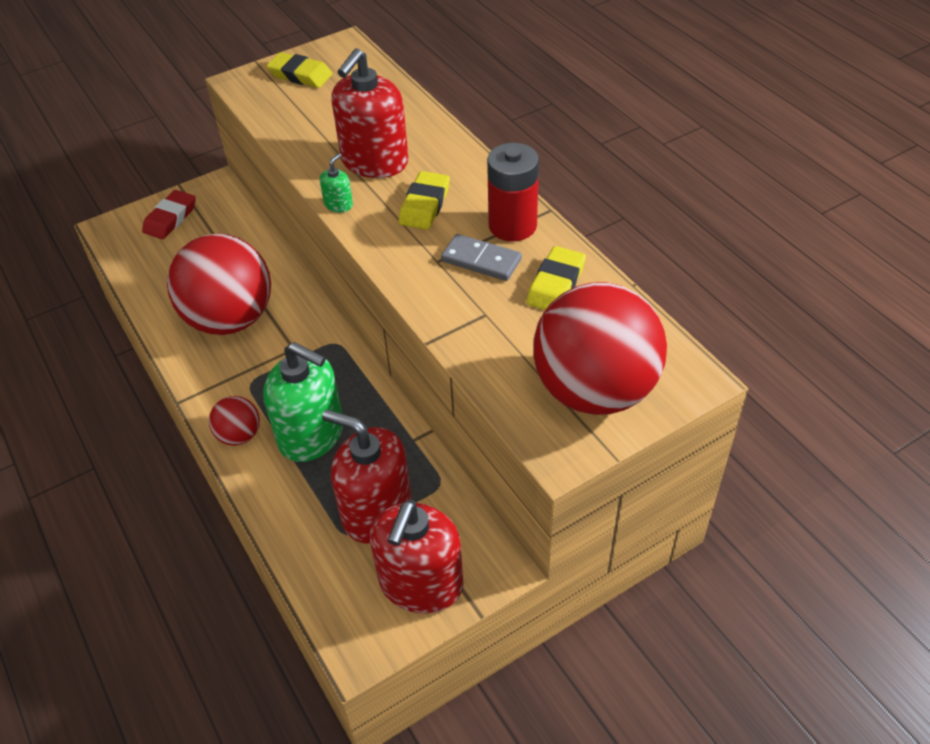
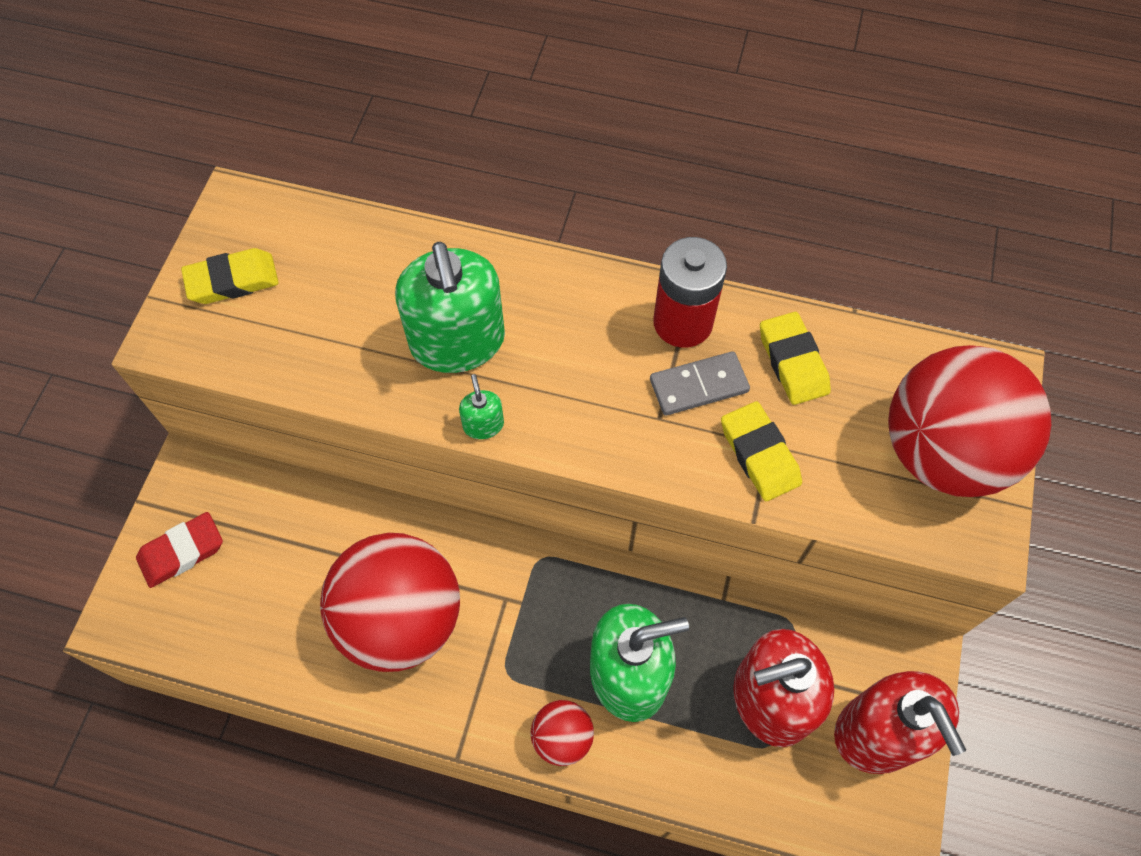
camera: 45 degrees left, 15 degrees up
red eraser [142,190,196,239] -> red eraser turned 75 degrees clockwise [136,512,223,588]
red soap dispenser [331,48,409,178] -> green soap dispenser [395,242,505,373]
yellow eraser [399,171,450,230] -> yellow eraser moved to [721,401,802,501]

